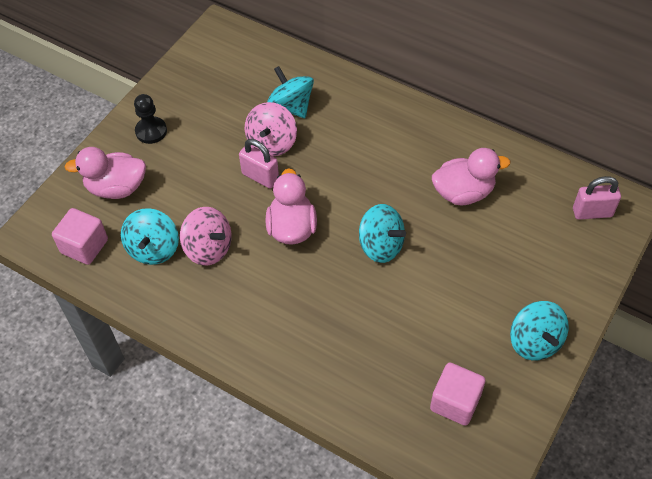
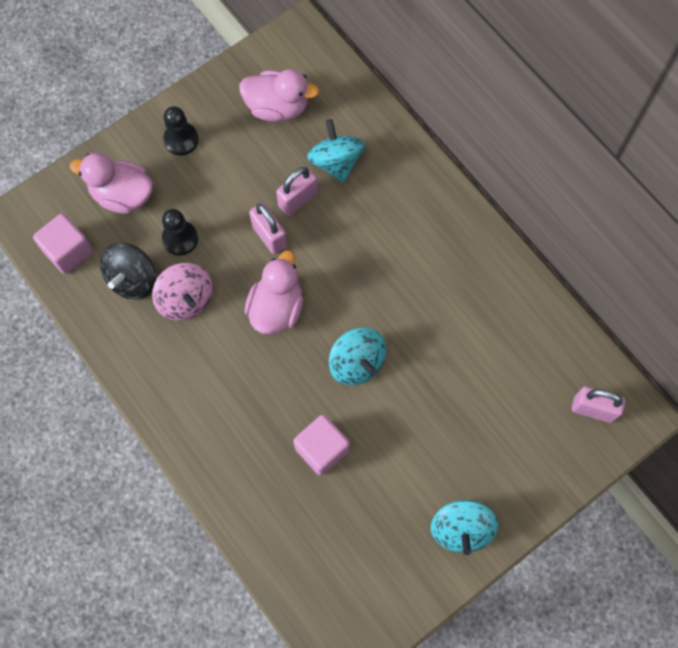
camera: 20 degrees right, 15 degrees up
turquoise spinning top [121,208,179,265] -> black spinning top [100,243,156,300]
pink spinning top [245,102,297,156] -> pink padlock [276,167,318,216]
pink cube [430,362,485,426] -> pink cube moved to [293,415,350,476]
pink duck [432,148,510,205] -> pink duck moved to [239,69,320,122]
none -> black pawn [162,209,198,256]

